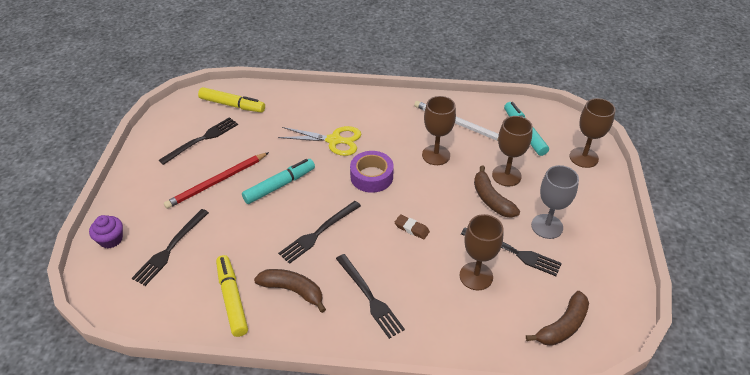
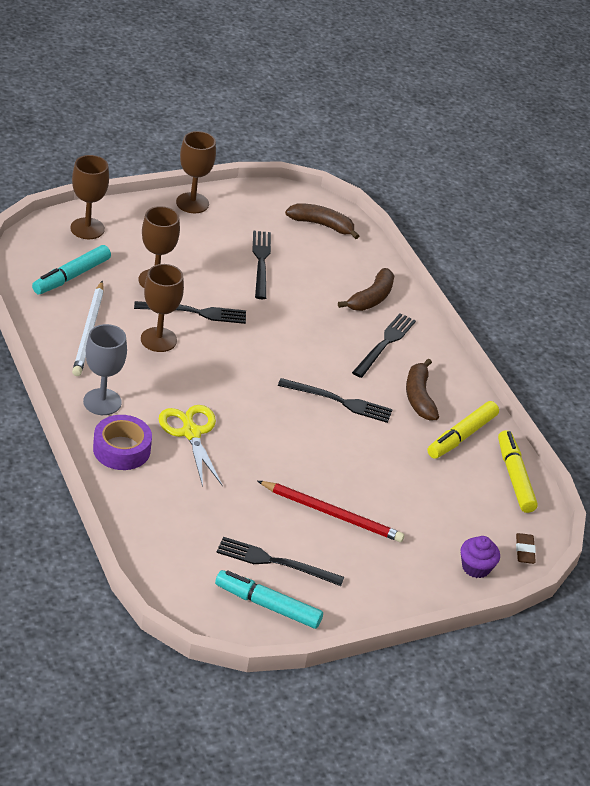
camera: 125 degrees left, 5 degrees down
black fork [132,209,209,286] -> black fork moved to [134,301,246,324]
yellow marker [198,87,265,112] -> yellow marker moved to [498,430,538,513]
turquoise marker [242,159,315,204] -> turquoise marker moved to [215,570,323,629]
purple tape [350,151,394,193] -> purple tape moved to [93,415,152,470]
brown eraser [395,214,430,239] -> brown eraser moved to [516,533,536,564]
brown goblet [460,214,503,290] -> brown goblet moved to [176,131,216,213]
brown banana [474,165,520,218] -> brown banana moved to [338,268,394,311]
grey goblet [531,165,579,239] -> grey goblet moved to [83,324,127,415]

